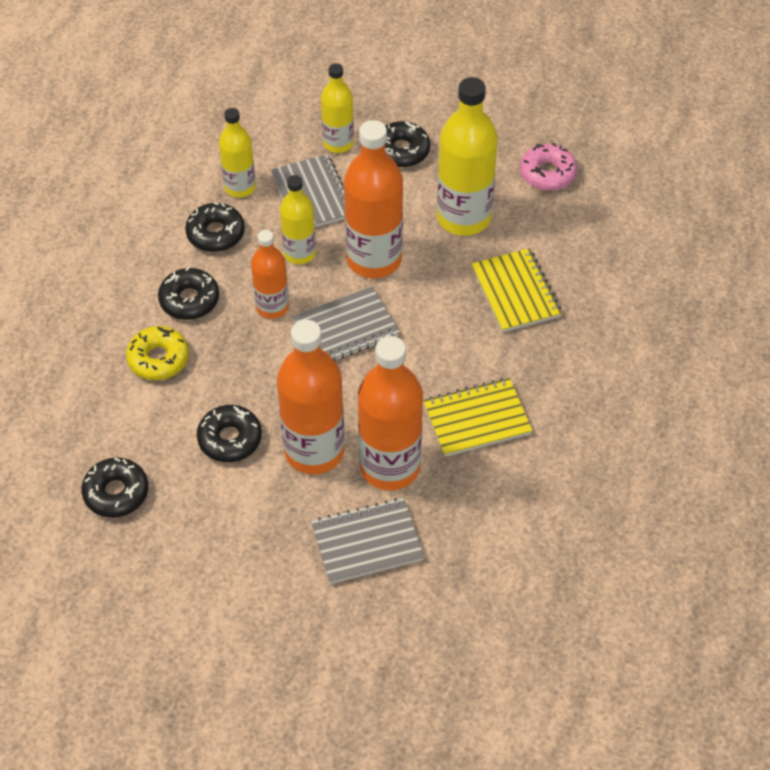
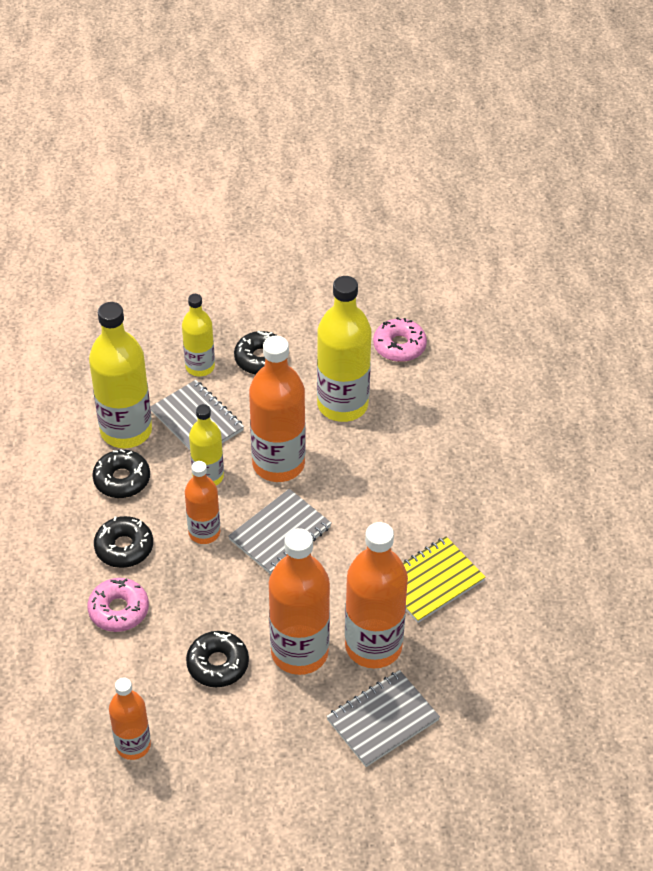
camera: 20 degrees left, 5 degrees down
black donut [82,457,148,518] -> orange bottle [109,677,151,760]
yellow donut [126,326,189,380] -> pink donut [87,578,149,632]
yellow bottle [219,108,256,197] -> yellow bottle [89,302,152,448], size x1.71
yellow notebook [472,248,562,332] -> none

